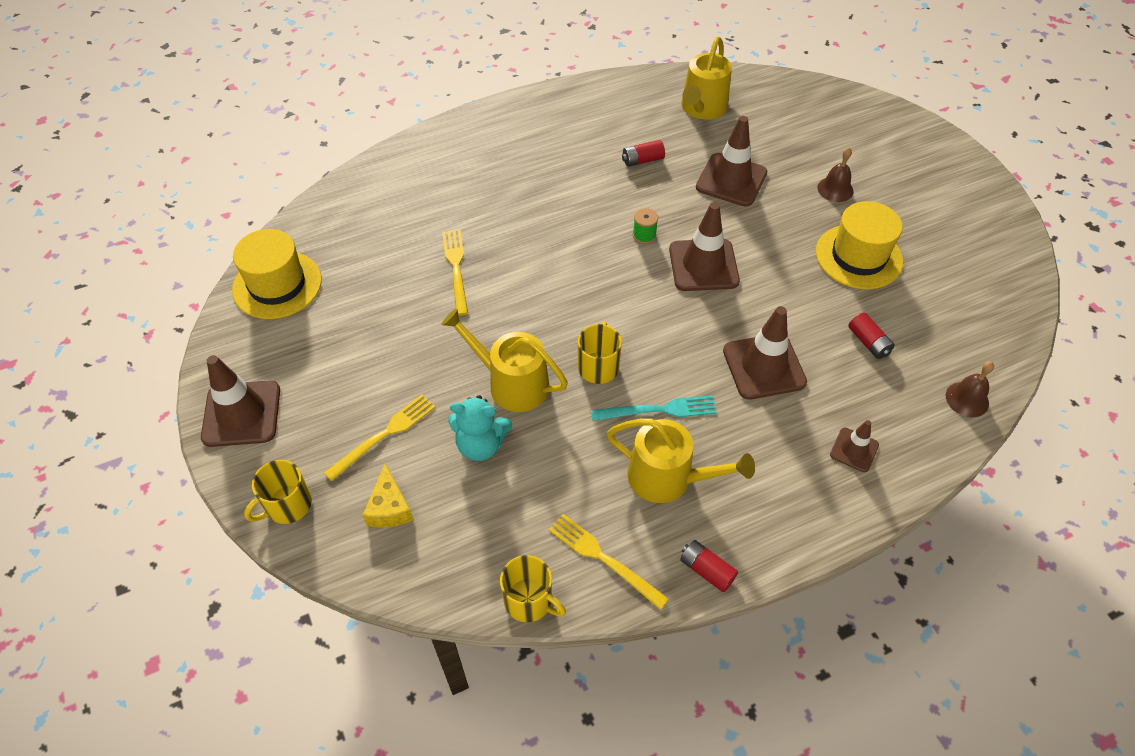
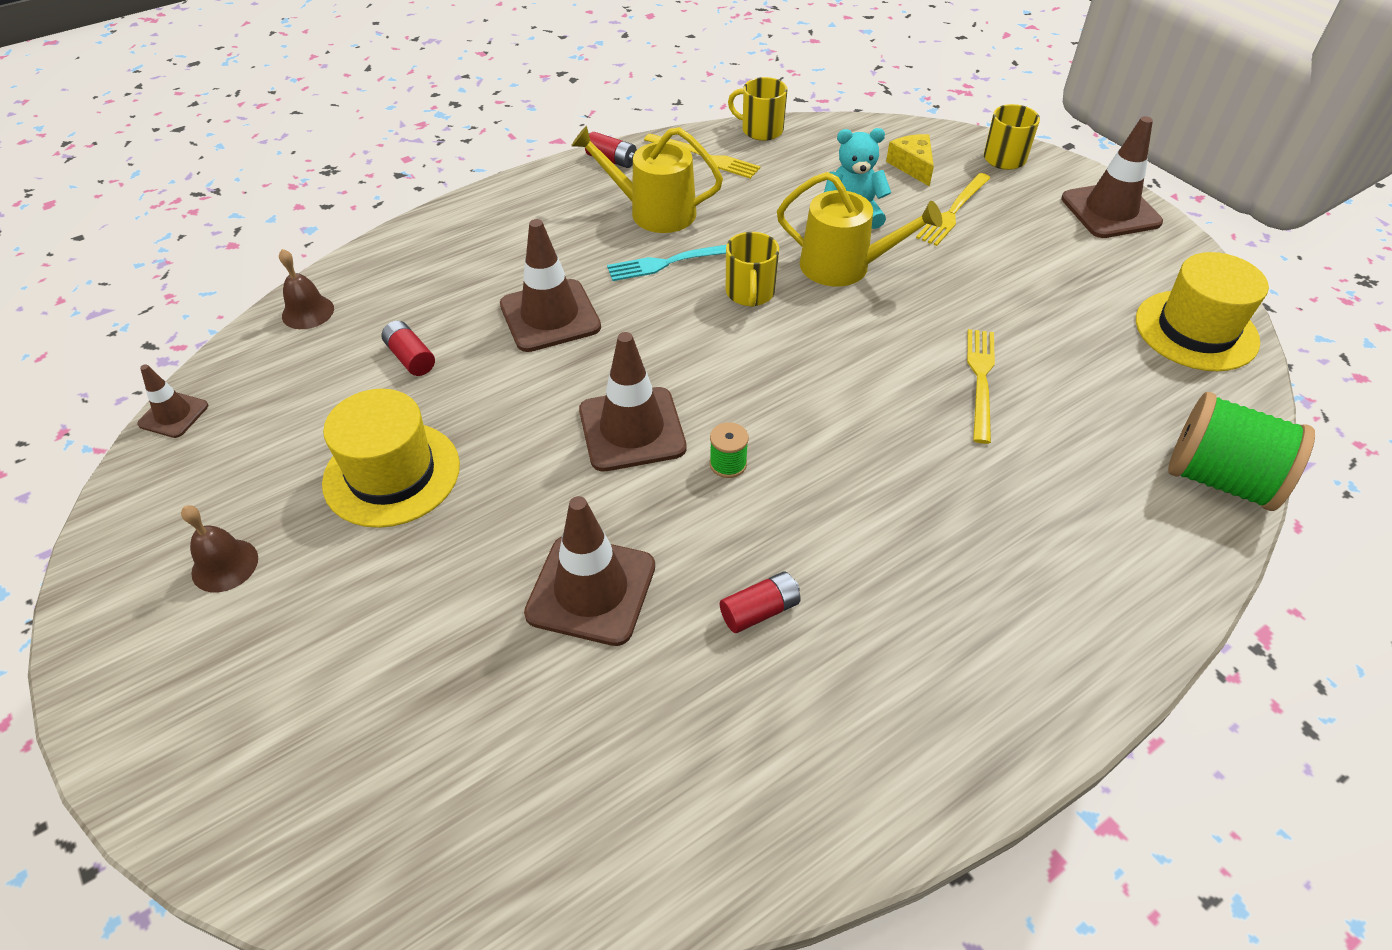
camera: 170 degrees right, 5 degrees down
yellow fork [442,230,468,316] -> yellow fork turned 150 degrees counterclockwise [967,329,995,444]
yellow watering can [682,37,732,120] -> none
brown bell [817,148,853,202] -> brown bell moved to [181,505,258,592]
brown traffic cone [830,420,879,472] -> brown traffic cone moved to [137,364,208,438]
none -> green spool [1168,392,1315,511]

